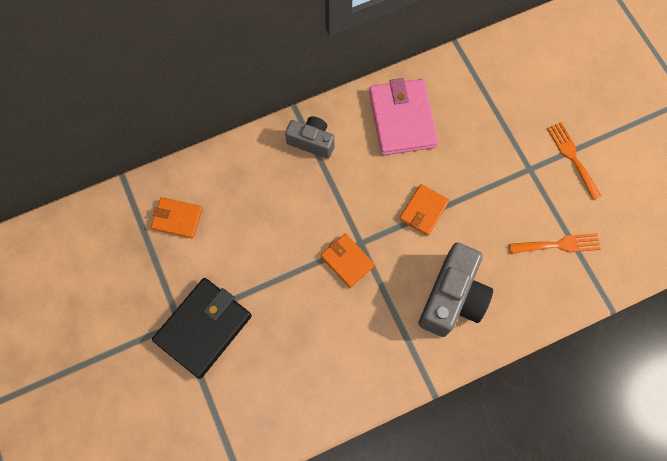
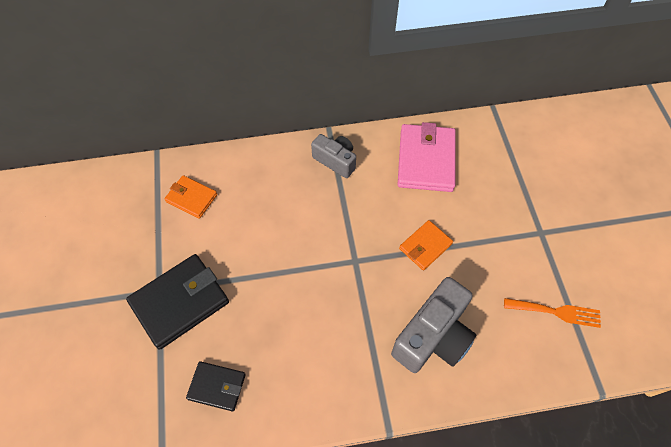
camera: 15 degrees right, 10 degrees down
orange wallet [321,234,375,288] -> none
orange fork [547,122,601,200] -> none
none -> black wallet [186,361,246,411]

